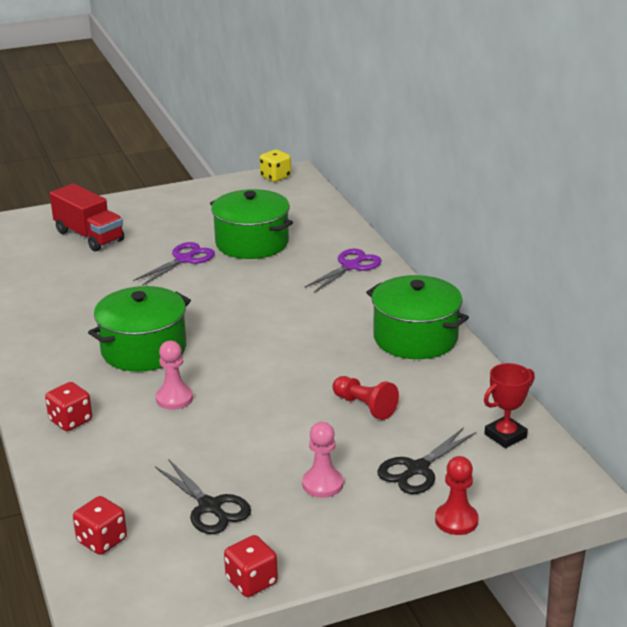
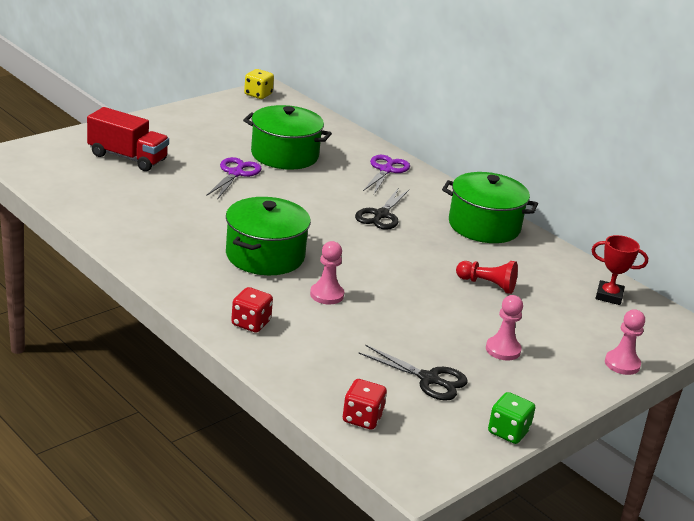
camera: 25 degrees left, 0 degrees up
red dice [224,535,278,597] -> green dice [488,392,535,444]
black scissors [377,427,476,494] -> black scissors moved to [355,187,409,230]
red pawn [435,456,479,535] -> pink pawn [605,309,645,375]
red trophy [484,363,535,448] -> red trophy turned 75 degrees clockwise [591,235,648,305]

